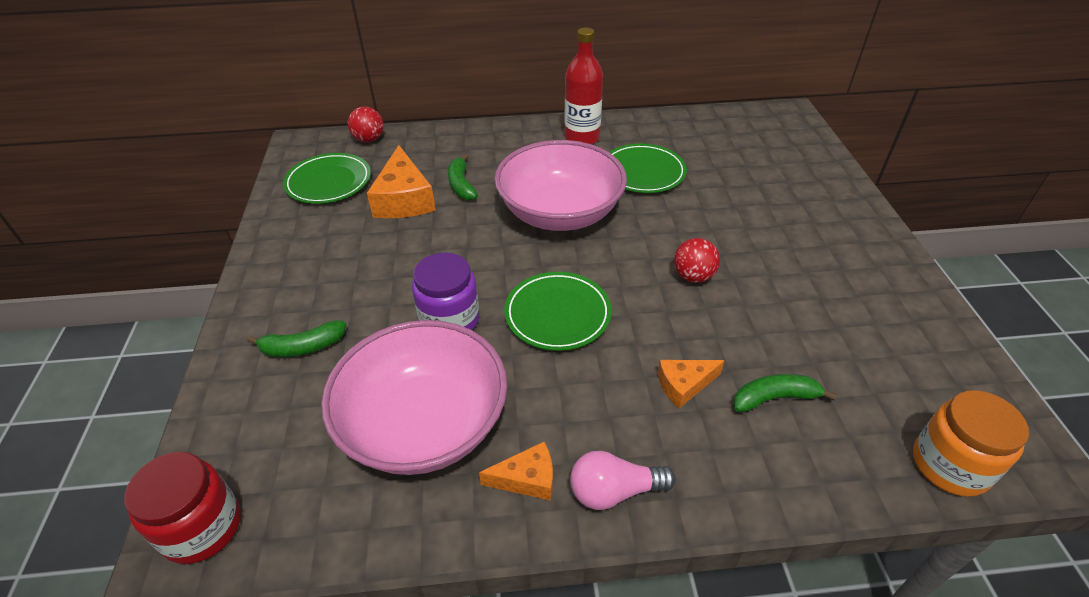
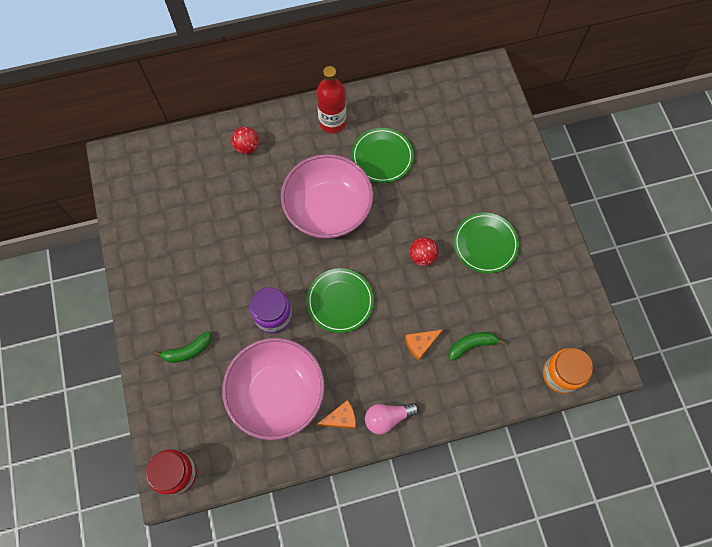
camera: 10 degrees left, 25 degrees up
green plate [283,153,371,204] -> green plate moved to [454,213,519,273]
red ball [348,107,384,142] -> red ball moved to [232,127,259,154]
orange cheese [367,145,436,218] -> none
green banana [448,154,478,200] -> none

